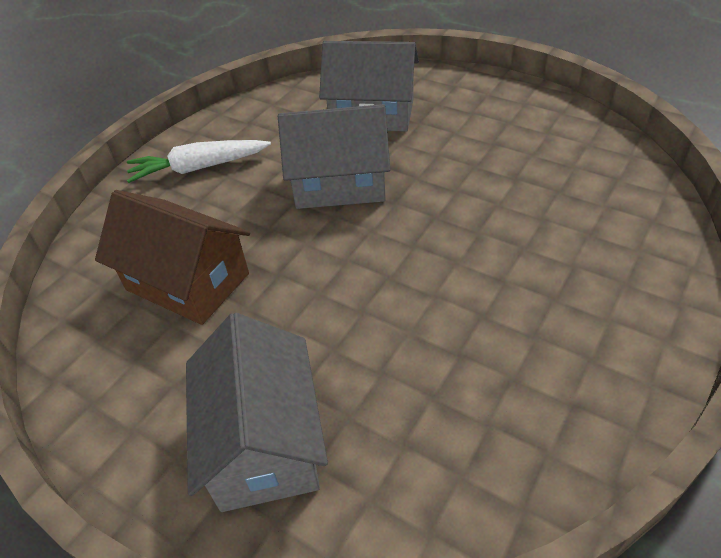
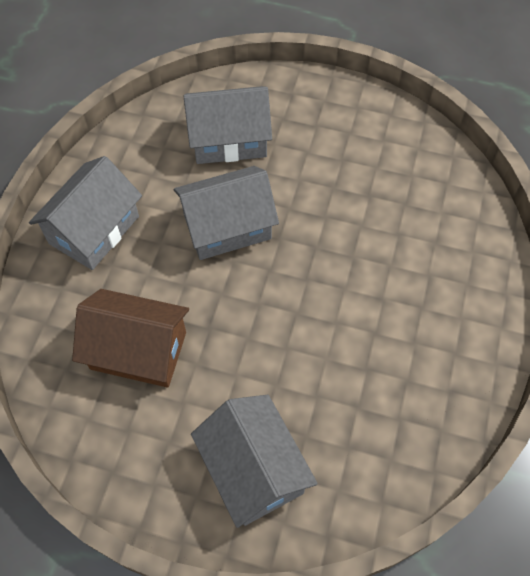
camera: 20 degrees left, 15 degrees up
white carrot [127,140,271,183] -> grey house [29,156,142,270]

